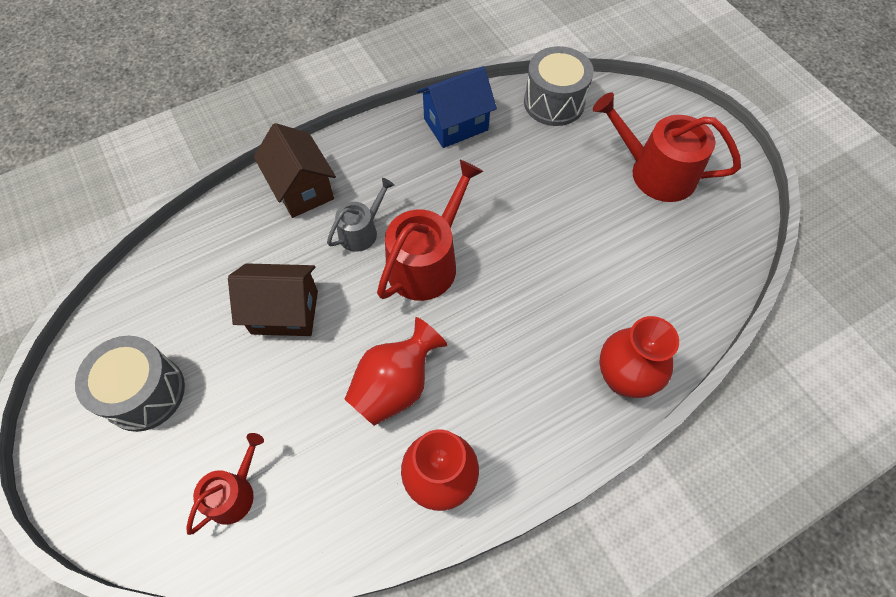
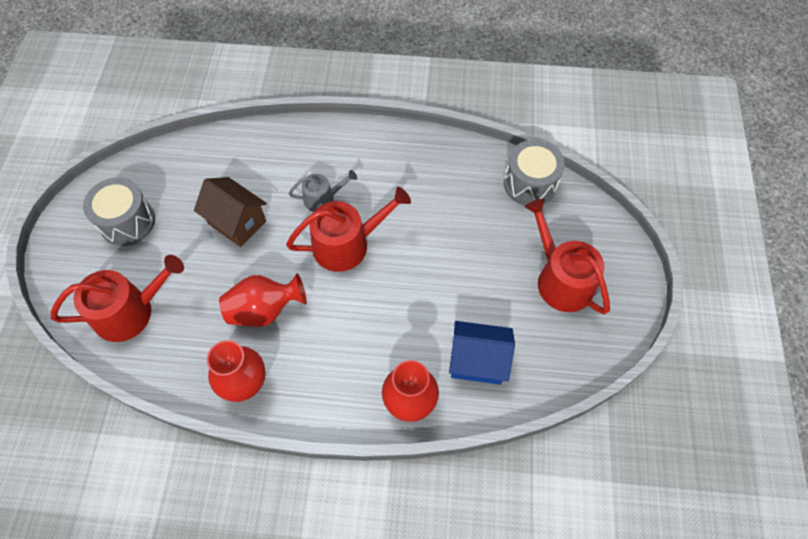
camera: 35 degrees right, 0 degrees up
red watering can [186,433,264,535] -> red watering can [51,255,184,342], size x1.76
brown house [254,123,336,218] -> none
blue house [417,66,497,148] -> blue house moved to [449,321,515,385]

